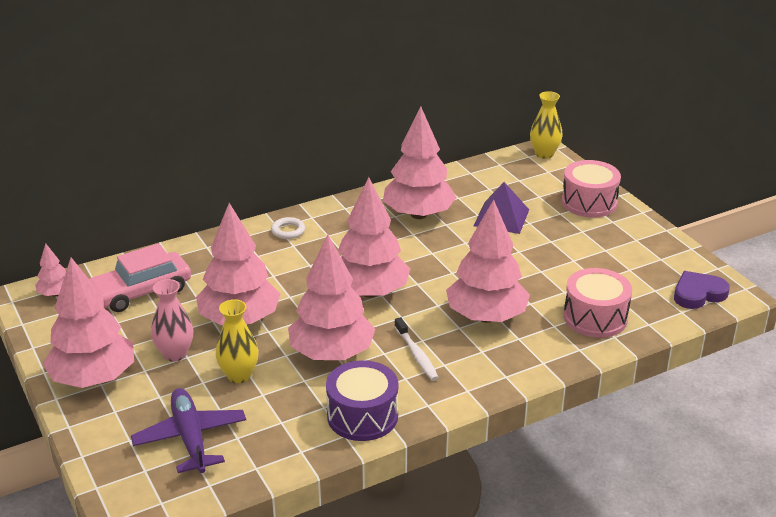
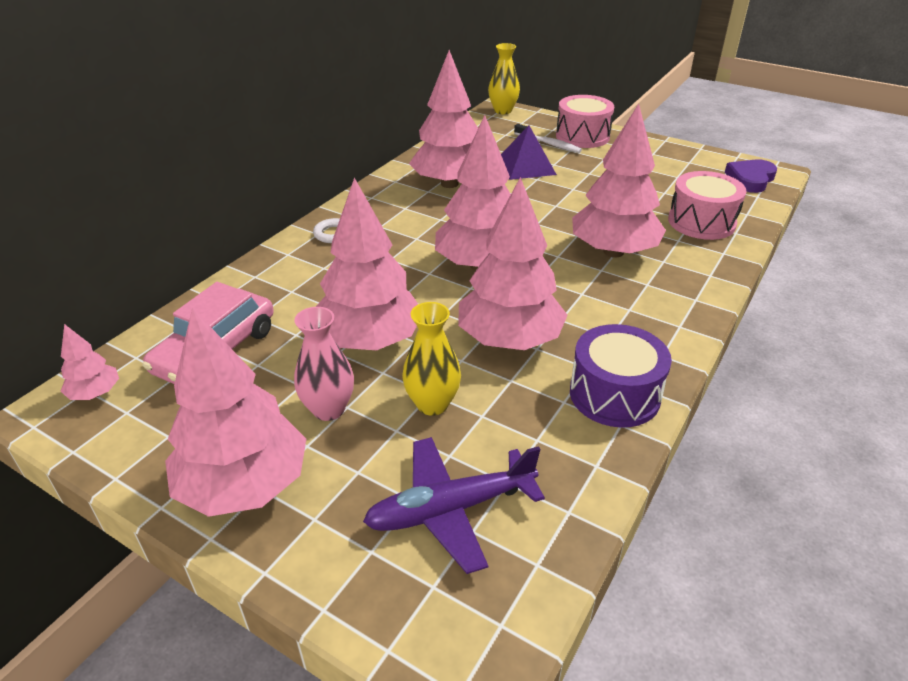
camera: 30 degrees left, 5 degrees up
purple plane [131,388,246,473] -> purple plane turned 60 degrees counterclockwise [363,437,545,574]
white toothbrush [394,317,439,381] -> white toothbrush moved to [514,124,582,153]

